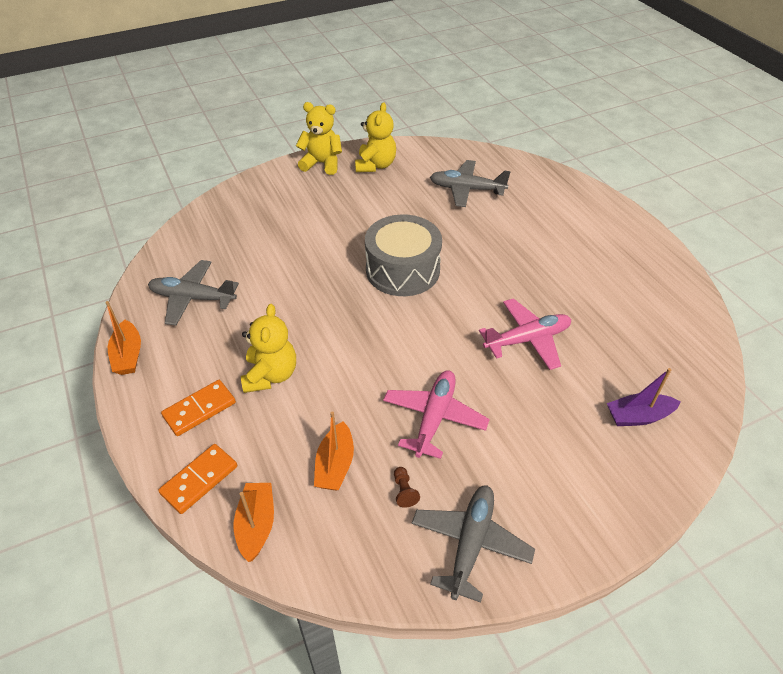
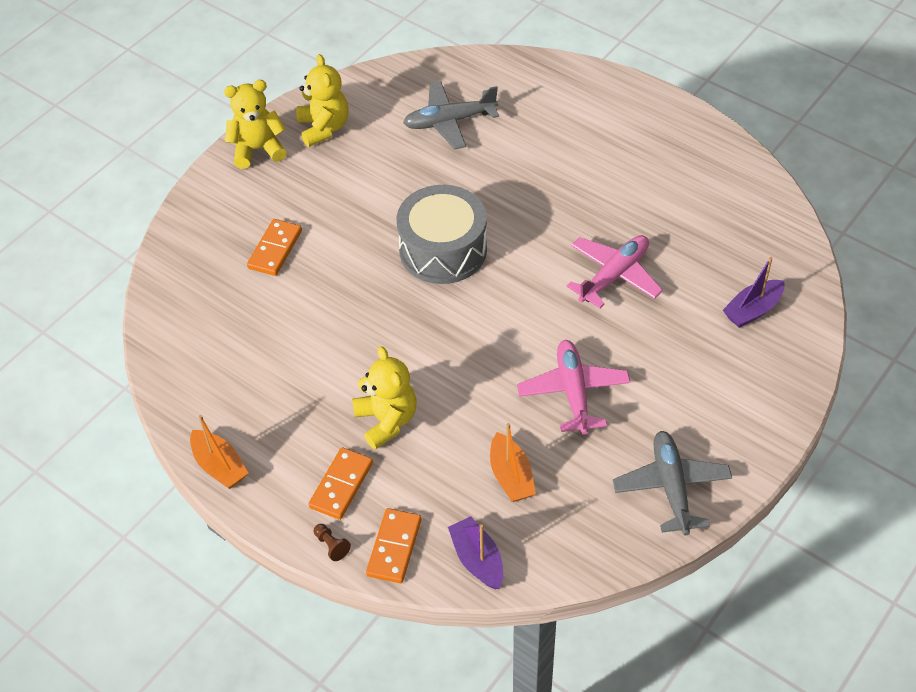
camera: 25 degrees left, 5 degrees up
grey plane [148,260,239,326] -> none
orange boat [234,483,274,562] -> purple boat [448,516,503,589]
brown pawn [394,467,420,508] -> brown pawn moved to [314,524,351,561]
none -> orange domino [247,219,302,276]

